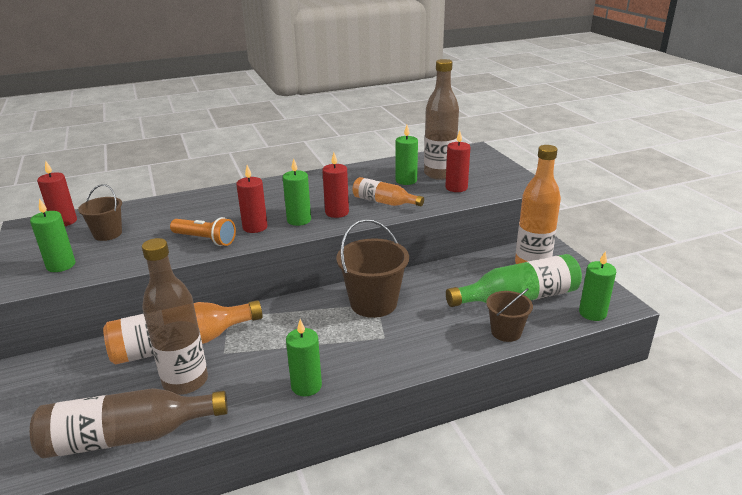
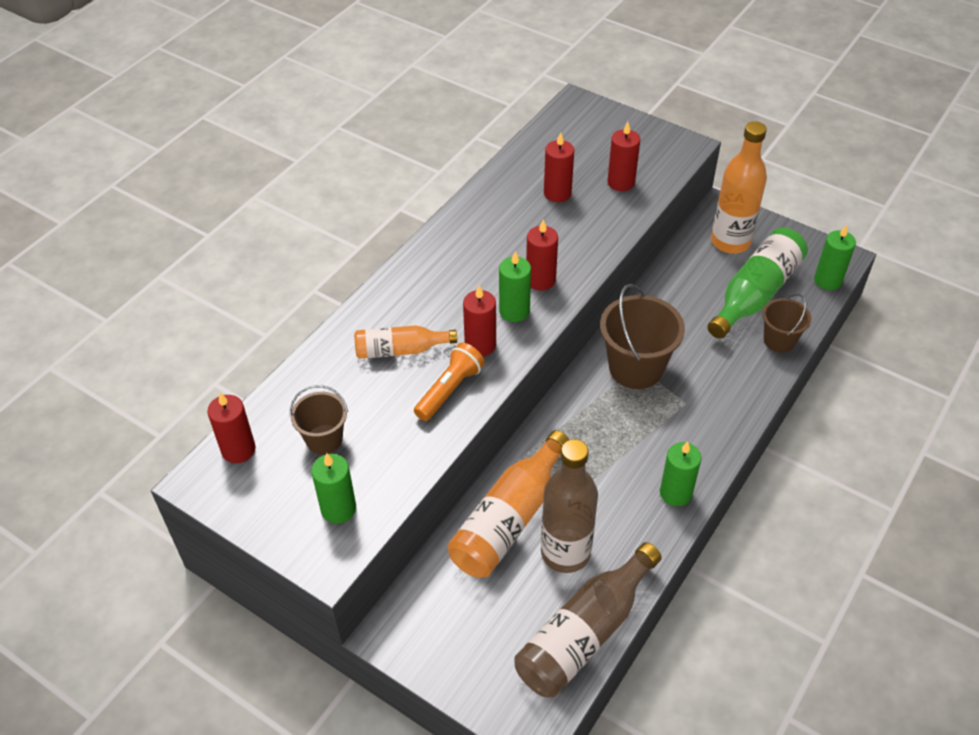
camera: 35 degrees left, 20 degrees up
orange flashlight [170,217,236,246] -> orange flashlight turned 45 degrees counterclockwise [414,342,485,421]
orange bottle [352,177,424,206] -> orange bottle moved to [354,325,457,359]
green candle [396,125,418,185] -> red candle [544,132,574,202]
brown bottle [424,59,459,180] -> none

